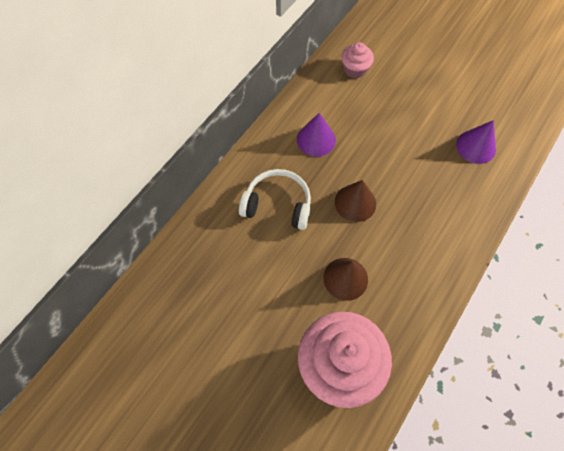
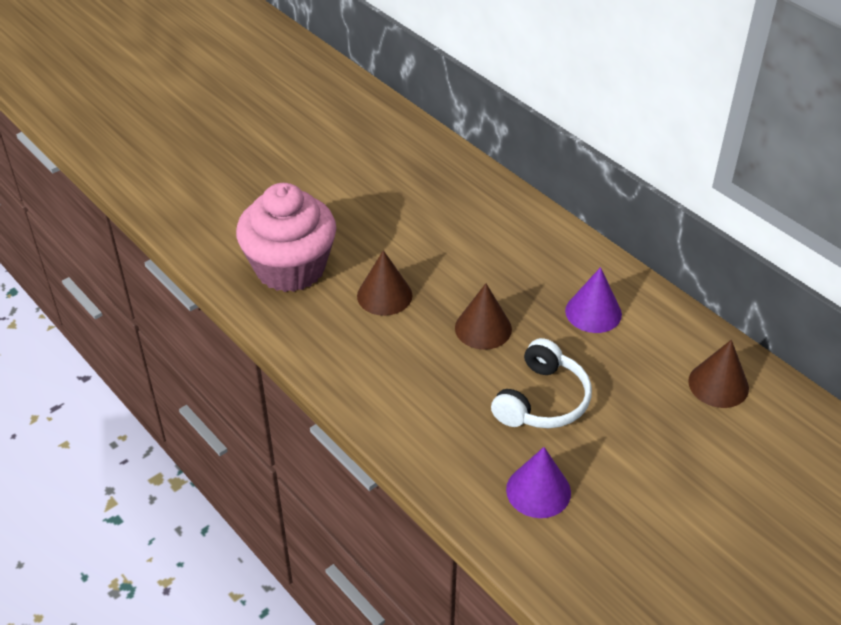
camera: 105 degrees right, 20 degrees down
white headphones [239,169,311,230] -> white headphones moved to [491,338,592,428]
pink cupcake [341,42,374,78] -> brown cone [688,340,749,408]

